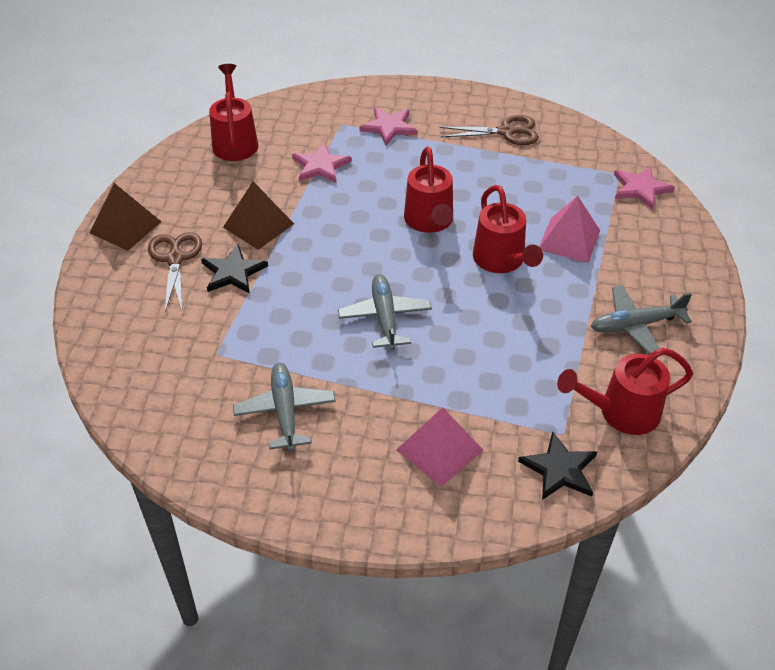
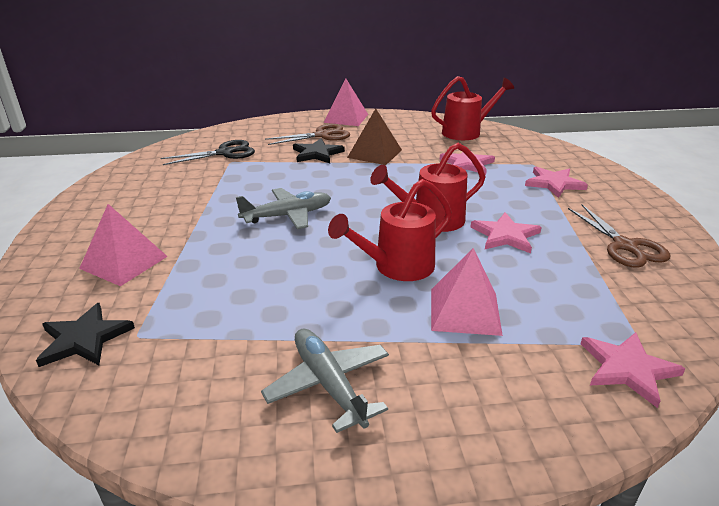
camera: 75 degrees right, 15 degrees down
brown pyramid [89,183,161,251] -> pink pyramid [323,78,368,126]
grey plane [233,363,336,452] -> none
red watering can [557,348,693,435] -> none
none -> black scissors [160,140,255,165]
none -> pink star [471,212,542,253]

